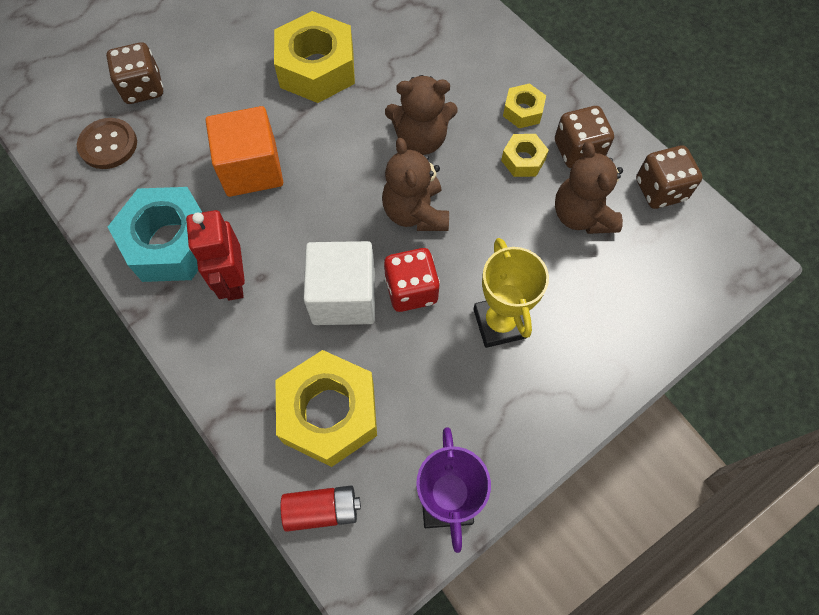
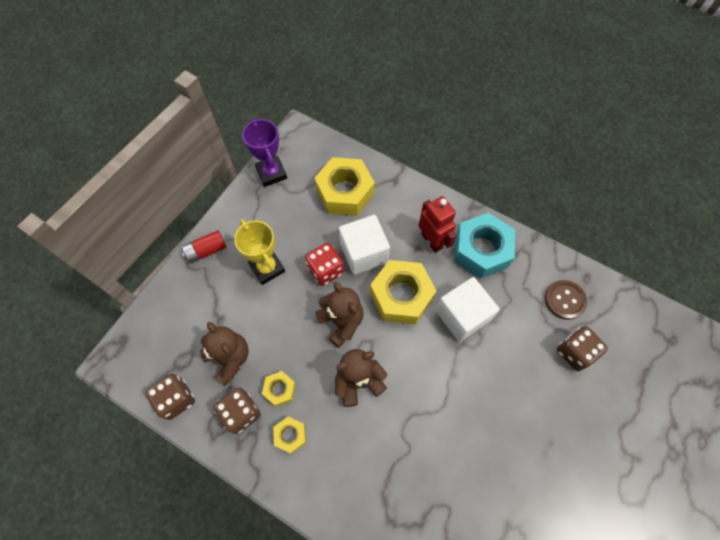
camera: 160 degrees right, 0 degrees up
orange cube [206,106,283,197] -> white cube [436,277,499,342]
yellow nut [274,11,355,103] -> yellow nut moved to [370,260,436,324]
red battery [281,485,361,532] -> red battery moved to [182,230,227,263]

